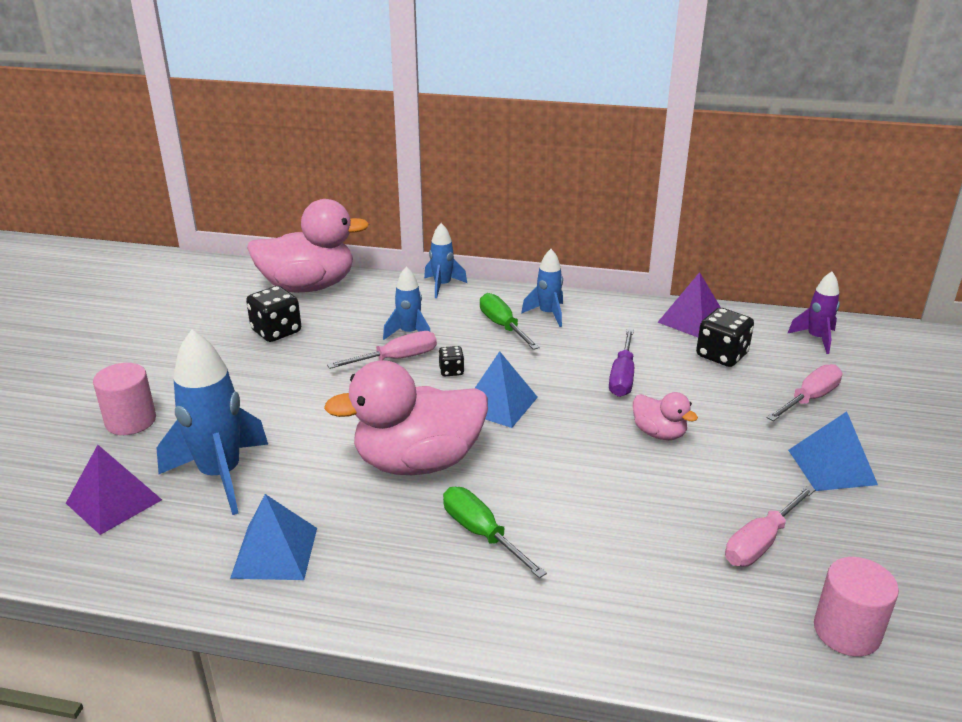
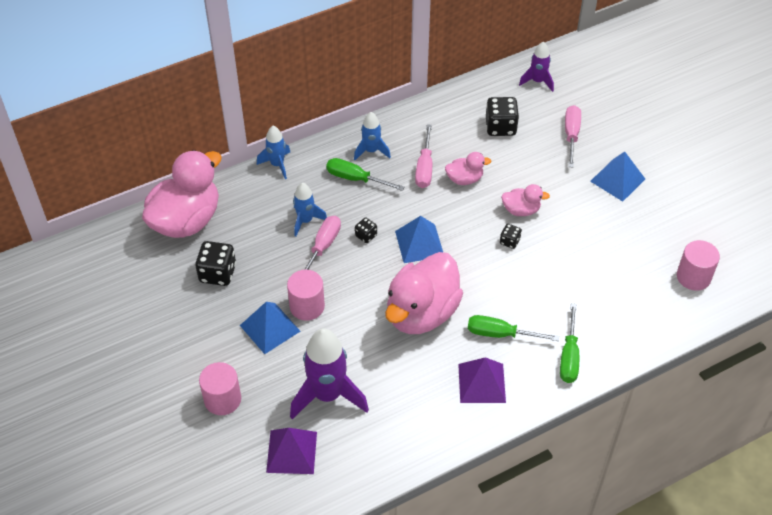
camera: 40 degrees left, 20 degrees up
blue rocket [157,329,268,515] -> purple rocket [290,328,369,419]
blue pyramid [230,494,317,580] -> blue pyramid moved to [240,302,300,354]
purple screwdriver [609,329,634,397] -> pink duck [445,152,491,185]
purple pyramid [658,272,721,337] -> purple pyramid moved to [458,357,506,403]
pink screwdriver [725,485,815,567] -> pink screwdriver moved to [415,124,432,188]
none -> pink cylinder [287,270,325,321]
none -> black dice [500,224,522,249]
none -> green screwdriver [560,303,579,383]

